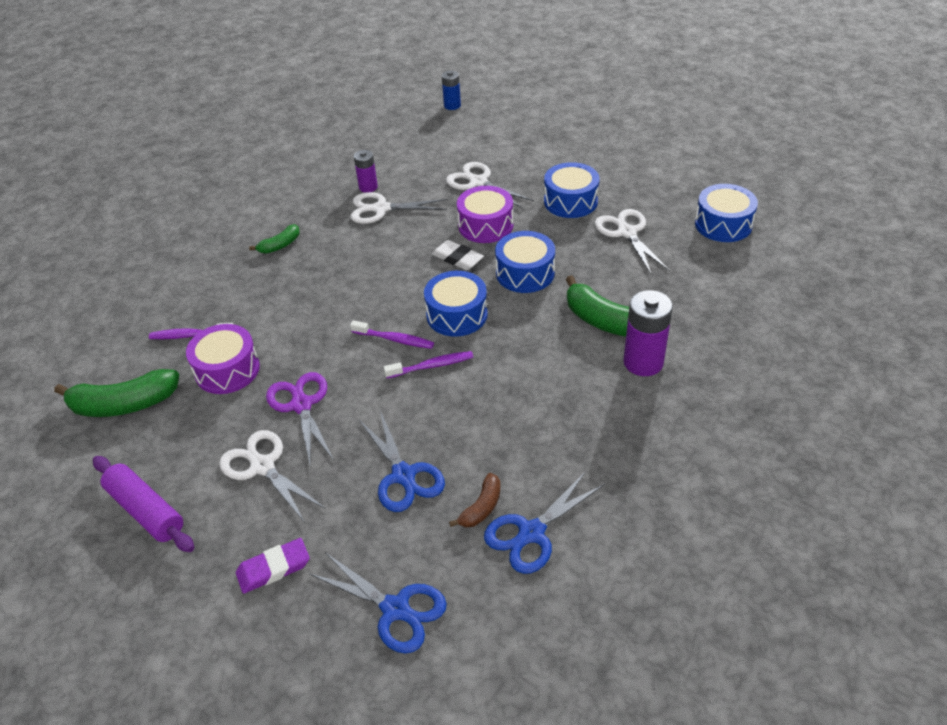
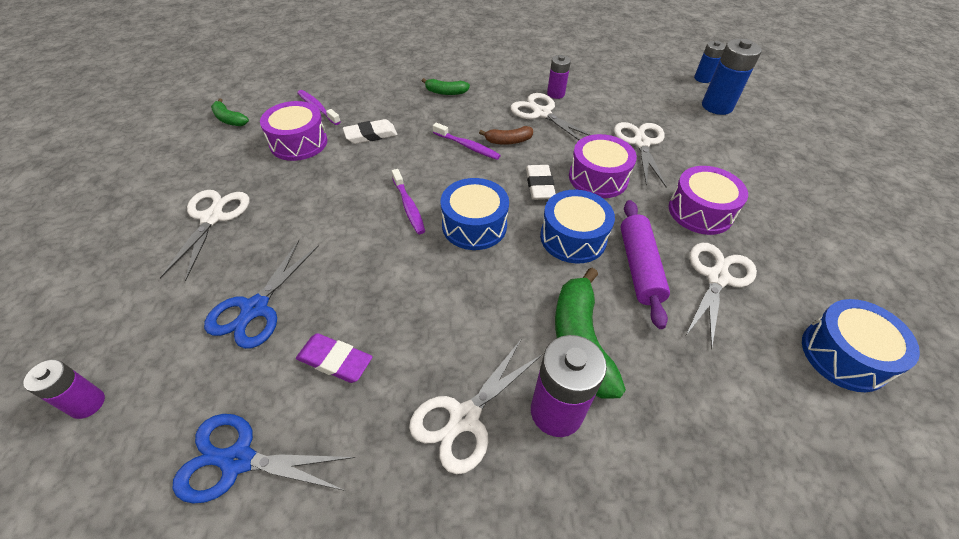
camera: 45 degrees right, 5 degrees up
green banana [54,369,179,417] -> green banana [211,98,249,126], size x0.54
purple rolling pin [93,456,194,552] -> purple rolling pin moved to [620,200,670,329]
purple eraser [236,538,310,594] -> purple eraser moved to [296,333,373,383]
purple scissors [266,372,334,467] -> none
blue scissors [309,552,447,654] -> purple battery [23,360,105,419]
purple toothbrush [384,351,473,379] -> purple toothbrush moved to [433,123,501,160]
brown banana [449,473,500,527] -> brown banana moved to [479,126,533,145]
blue drum [544,162,600,218] -> purple drum [668,166,748,235]
none -> white eraser [343,119,397,144]
none -> white scissors [409,338,543,474]
none -> blue battery [702,39,762,115]

